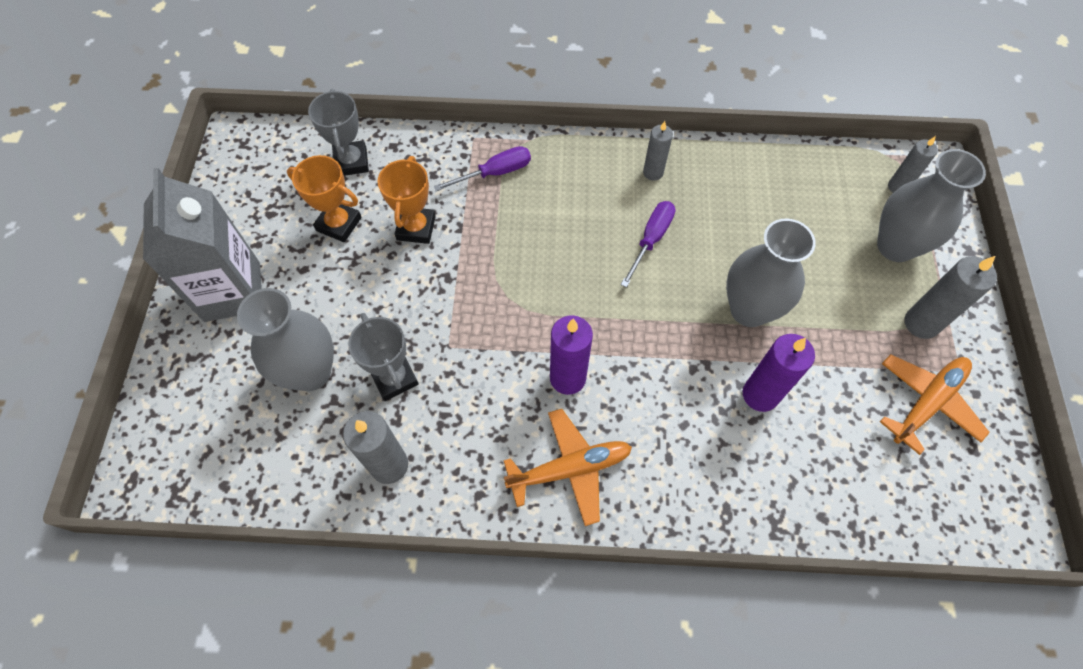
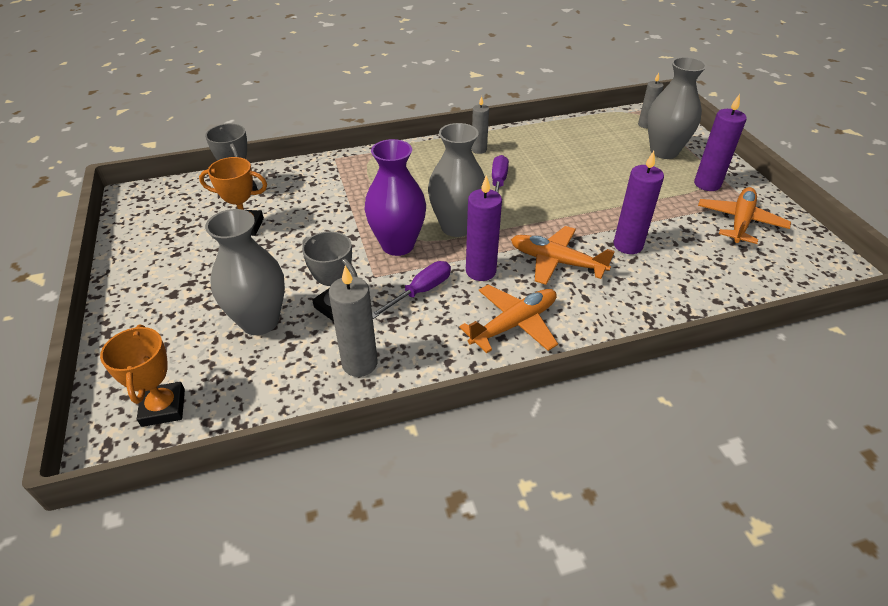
camera: 20 degrees left, 20 degrees down
grey carton [143,168,262,322] -> none
orange trophy [377,156,436,244] -> orange trophy moved to [100,325,185,427]
purple screwdriver [433,146,531,191] -> purple screwdriver moved to [372,261,451,319]
grey vase [726,218,816,327] -> grey vase moved to [428,123,485,237]
grey candle [905,256,997,339] -> purple candle [694,94,747,191]
none -> purple vase [364,139,426,256]
none -> orange plane [511,226,615,285]

